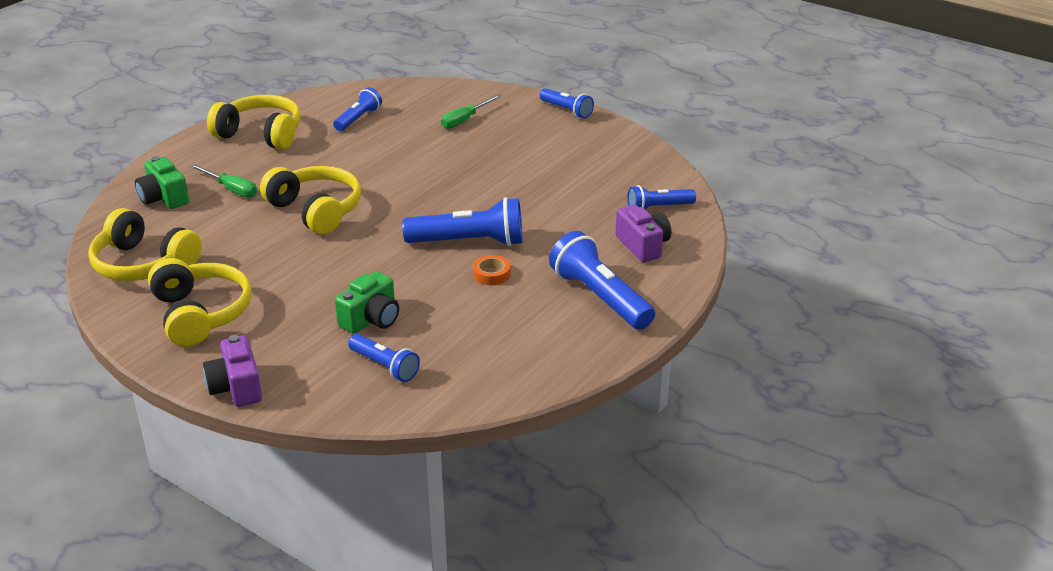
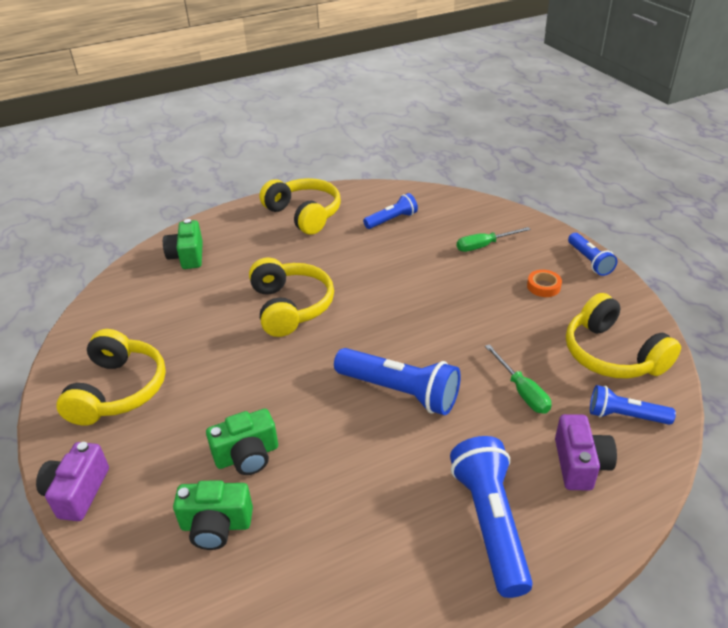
camera: 30 degrees right, 5 degrees up
yellow headphones [88,208,202,281] -> yellow headphones moved to [566,293,681,379]
green screwdriver [190,164,257,198] -> green screwdriver moved to [485,344,552,414]
blue flashlight [348,334,420,382] -> green camera [173,480,253,550]
orange tape [473,255,511,285] -> orange tape moved to [527,270,562,297]

